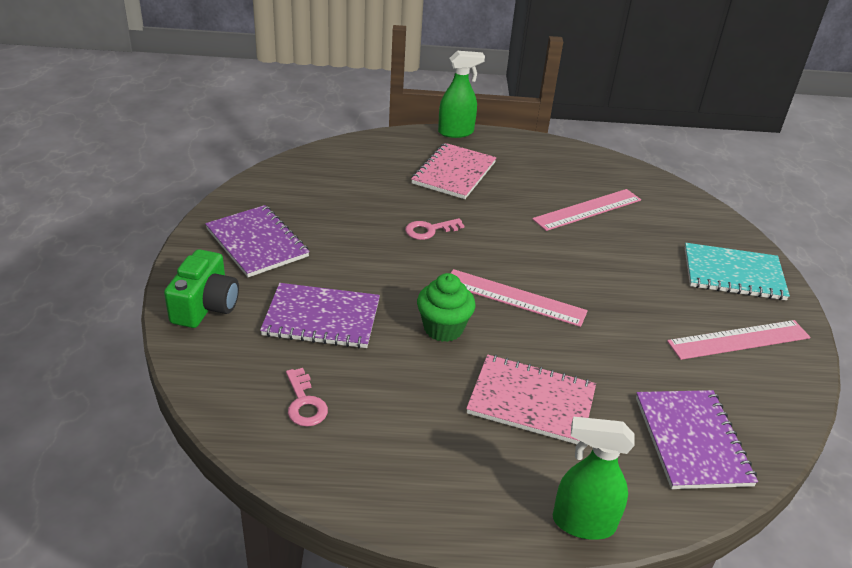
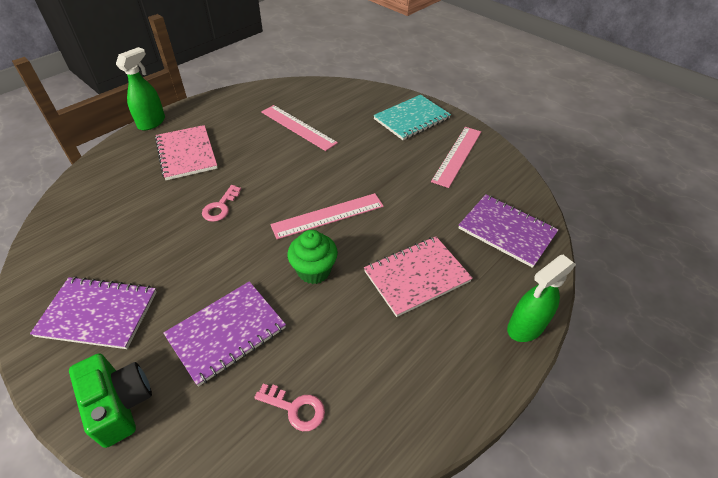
camera: 45 degrees left, 10 degrees up
pink ruler [532,189,641,231] -> pink ruler turned 60 degrees counterclockwise [261,105,338,151]

